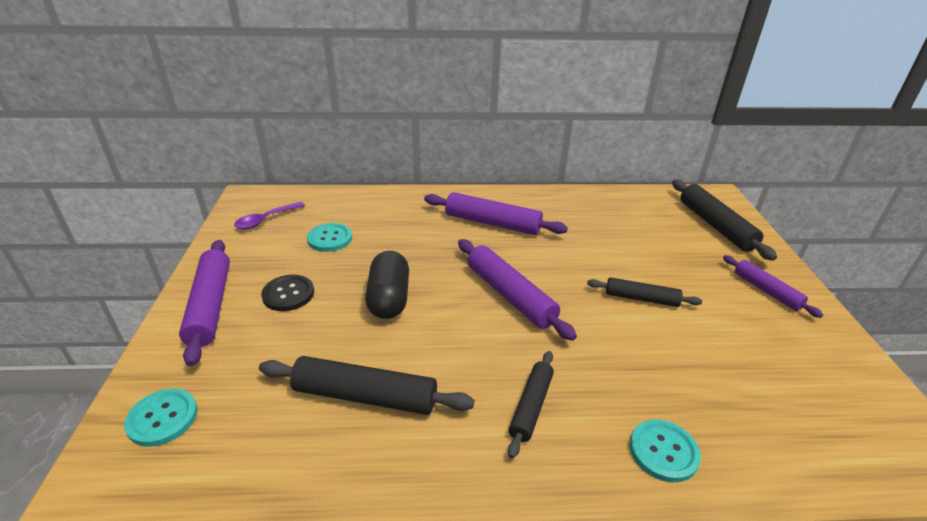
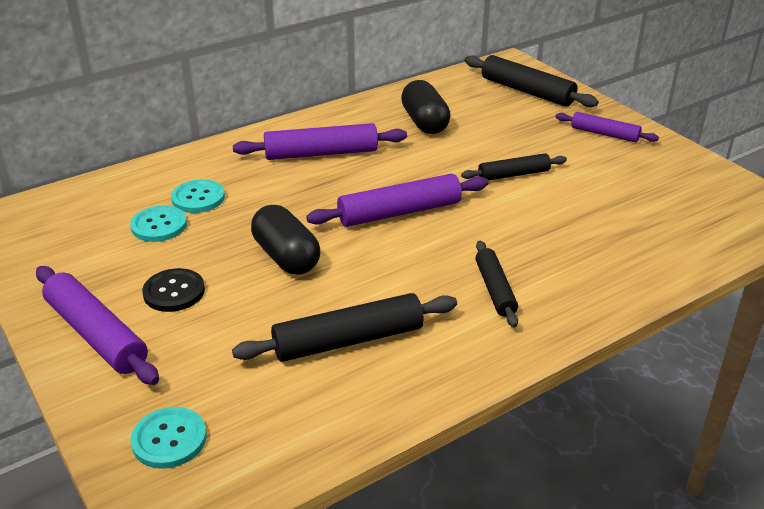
camera: 30 degrees left, 0 degrees up
purple spoon [234,202,305,229] -> none
purple rolling pin [458,239,577,341] -> purple rolling pin turned 45 degrees counterclockwise [306,174,488,227]
turquoise button [630,419,701,482] -> turquoise button moved to [171,179,225,213]
none -> black capsule [401,80,451,134]

